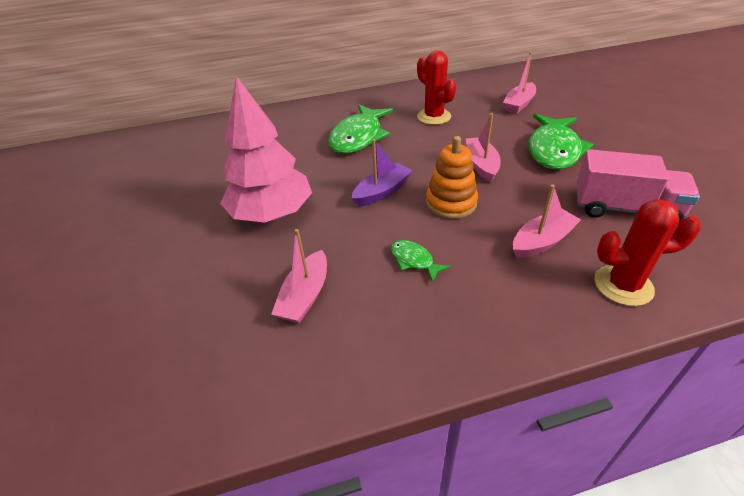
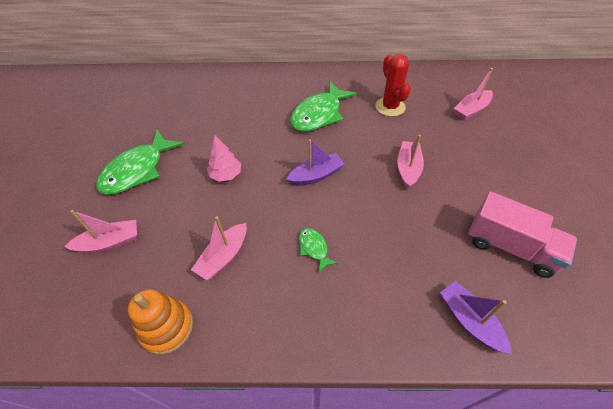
camera: 15 degrees right, 10 degrees up
pink tree [220,76,312,223] -> pink tree [207,135,241,182], size x0.49
orange stacking toy [426,136,478,219] -> orange stacking toy moved to [128,289,193,355]
pink boat [513,185,581,258] -> pink boat moved to [64,210,137,253]
green fish [528,114,594,169] -> green fish moved to [96,130,184,195]
red cactus [594,199,701,306] -> purple boat [440,281,512,354]

